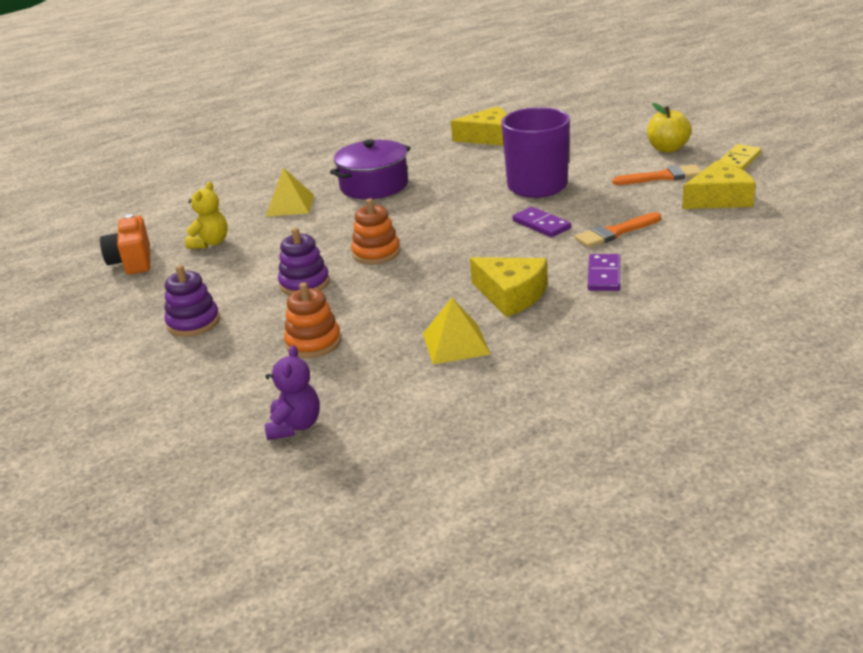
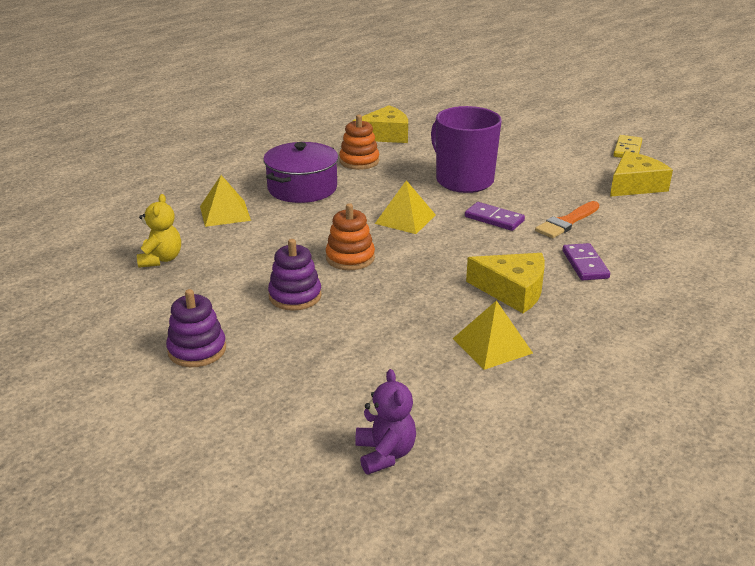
camera: 20 degrees left, 0 degrees up
orange camera [100,214,150,275] -> none
orange stacking toy [284,282,341,358] -> orange stacking toy moved to [339,115,379,170]
orange brush [612,164,702,185] -> none
yellow apple [647,103,692,153] -> none
none -> yellow pyramid [375,180,436,234]

